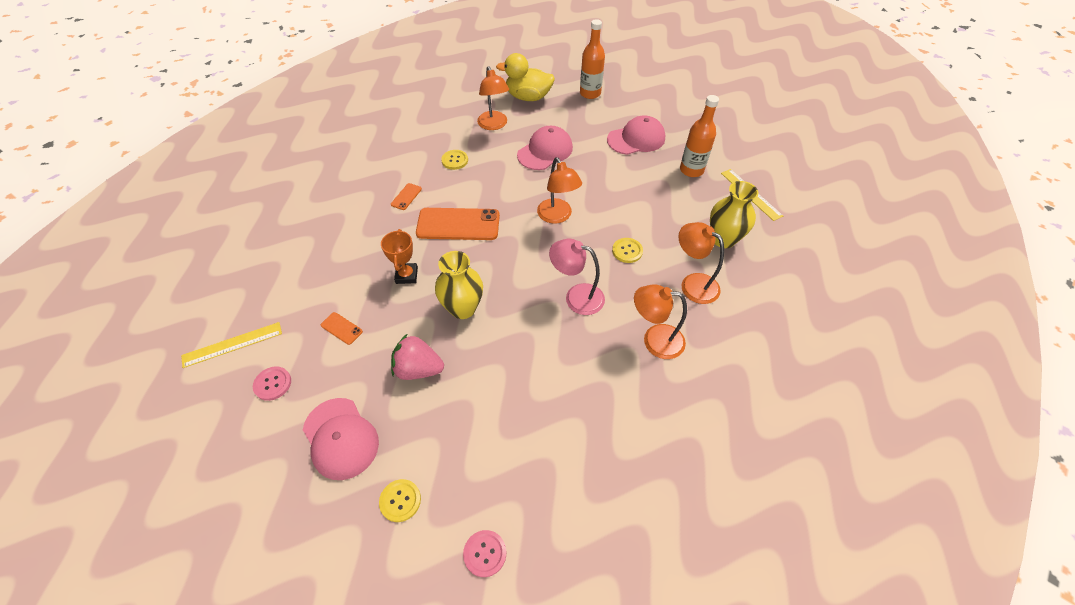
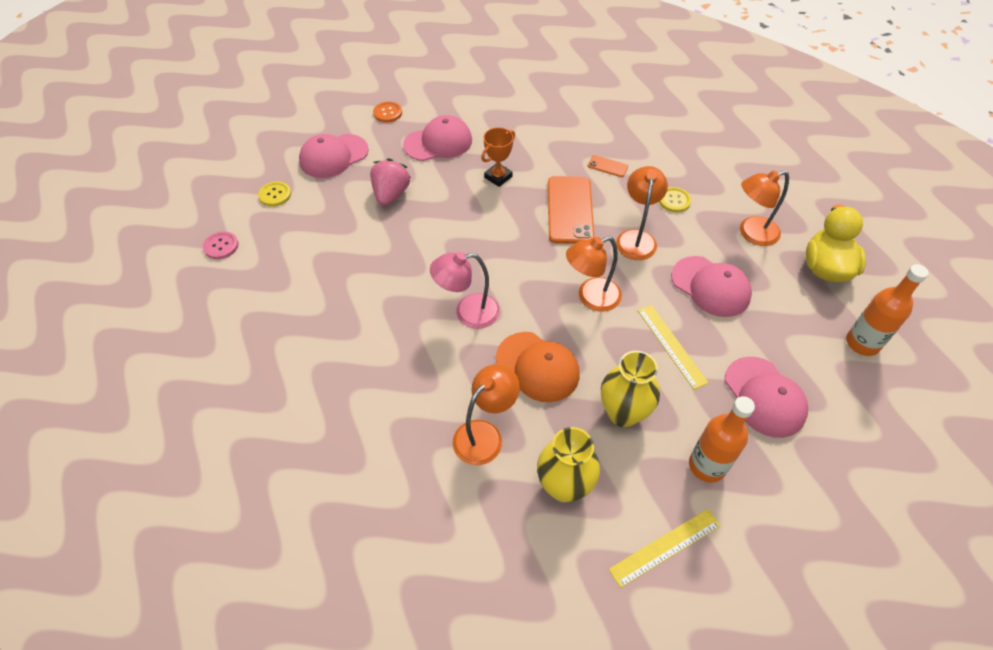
camera: 90 degrees right, 0 degrees up
yellow ruler [181,322,282,368] -> yellow ruler moved to [637,305,708,390]
pink button [253,367,291,401] -> orange button [373,102,402,123]
orange phone [321,312,363,345] -> pink cap [403,115,472,161]
orange trophy [381,229,418,284] -> orange trophy turned 45 degrees counterclockwise [481,127,515,187]
yellow vase [435,251,483,319] -> yellow vase moved to [601,351,660,427]
pink lamp [549,239,605,315] -> pink lamp turned 120 degrees counterclockwise [430,252,500,329]
yellow button [612,238,643,263] -> orange cap [496,332,580,402]
orange lamp [634,284,687,359] -> orange lamp moved to [616,166,668,260]

